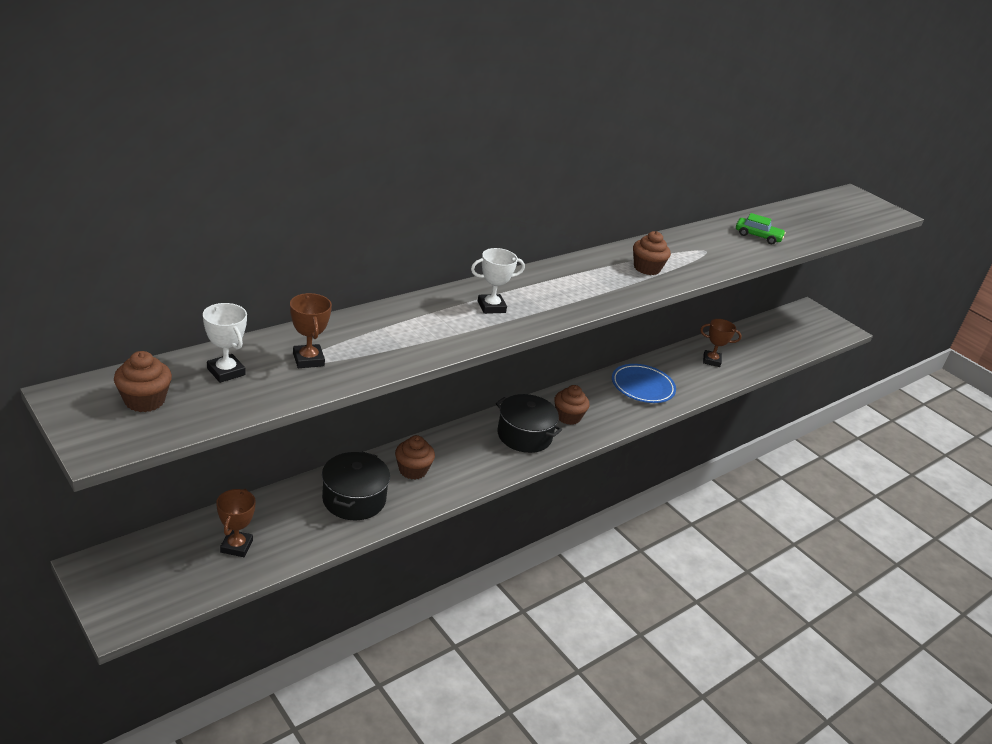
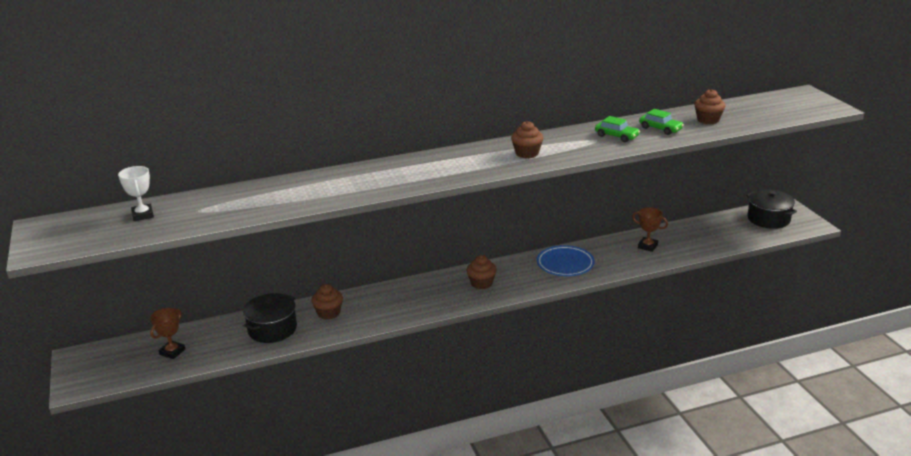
camera: 25 degrees right, 5 degrees down
brown cupcake [114,351,172,412] -> brown cupcake moved to [694,89,726,124]
brown trophy [290,293,332,368] -> none
white trophy [471,248,525,314] -> none
black pot [496,394,562,453] -> black pot moved to [746,189,797,229]
none -> green car [595,116,640,142]

